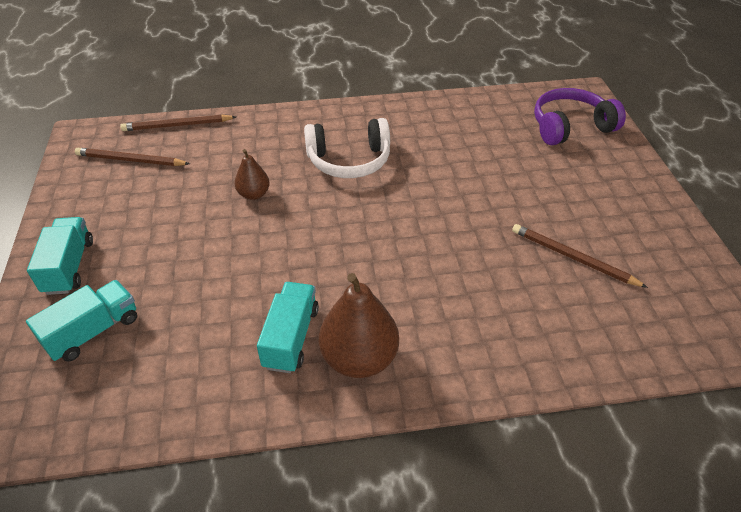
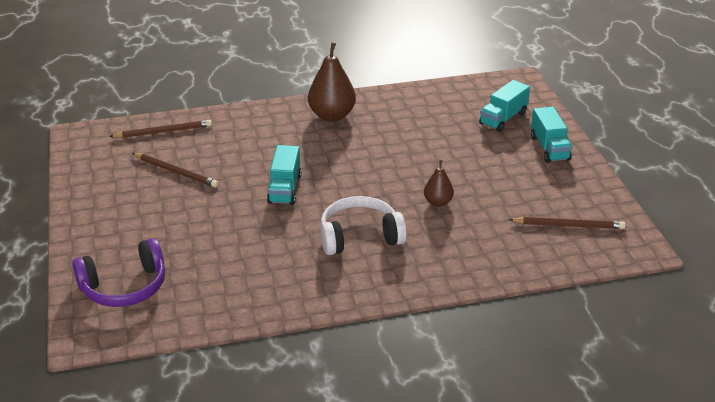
camera: 175 degrees right, 10 degrees down
brown pencil [120,115,236,131] -> brown pencil moved to [109,120,212,138]
turquoise truck [257,282,319,373] -> turquoise truck moved to [267,145,302,205]

